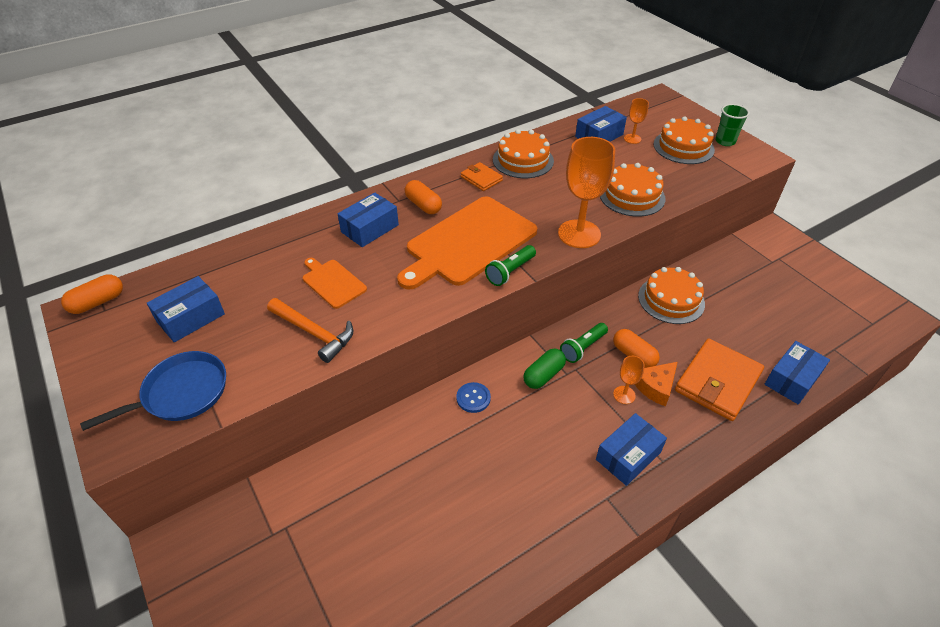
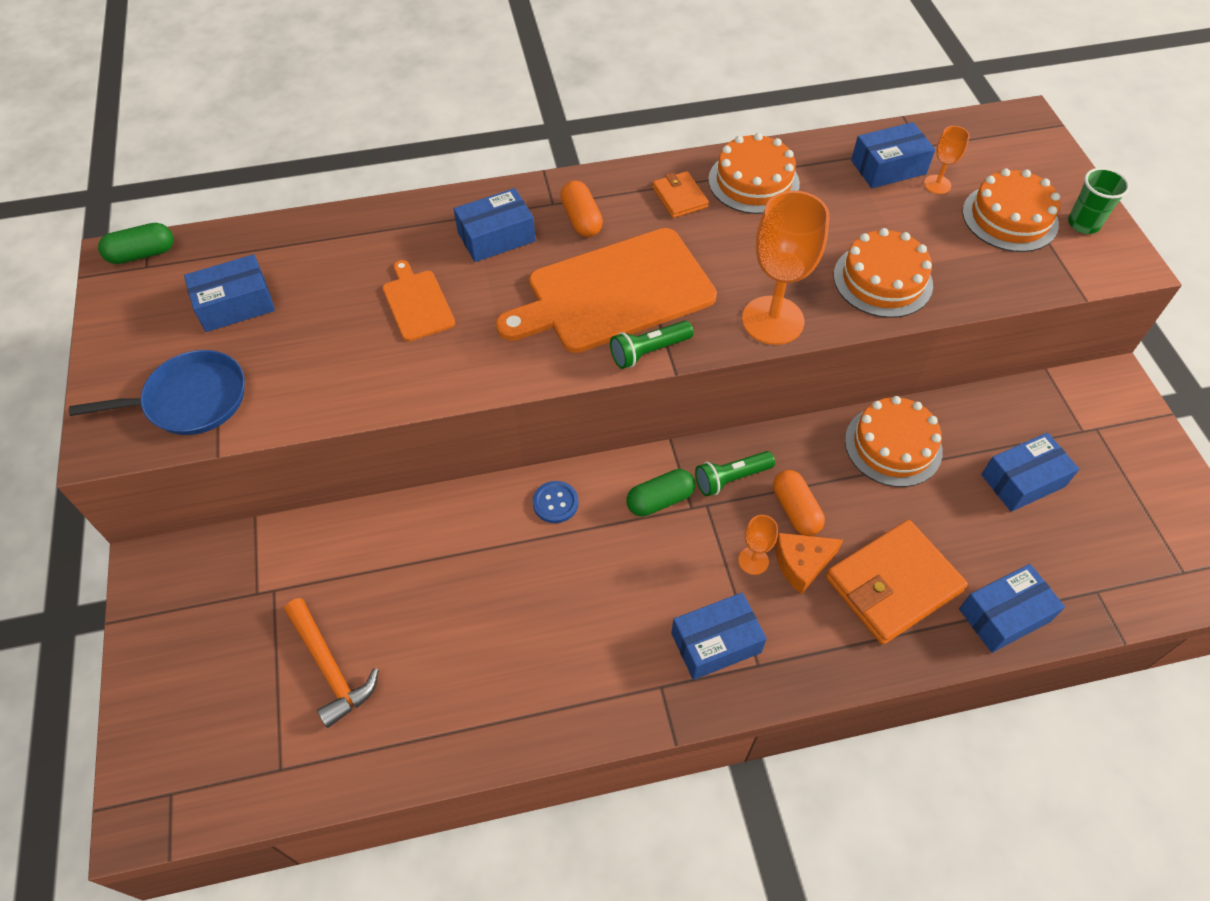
camera: 20 degrees right, 10 degrees up
orange capsule [61,274,123,314] -> green capsule [98,223,174,264]
orange hammer [267,298,353,363] -> orange hammer moved to [285,598,379,728]
none -> blue box [981,433,1079,512]

